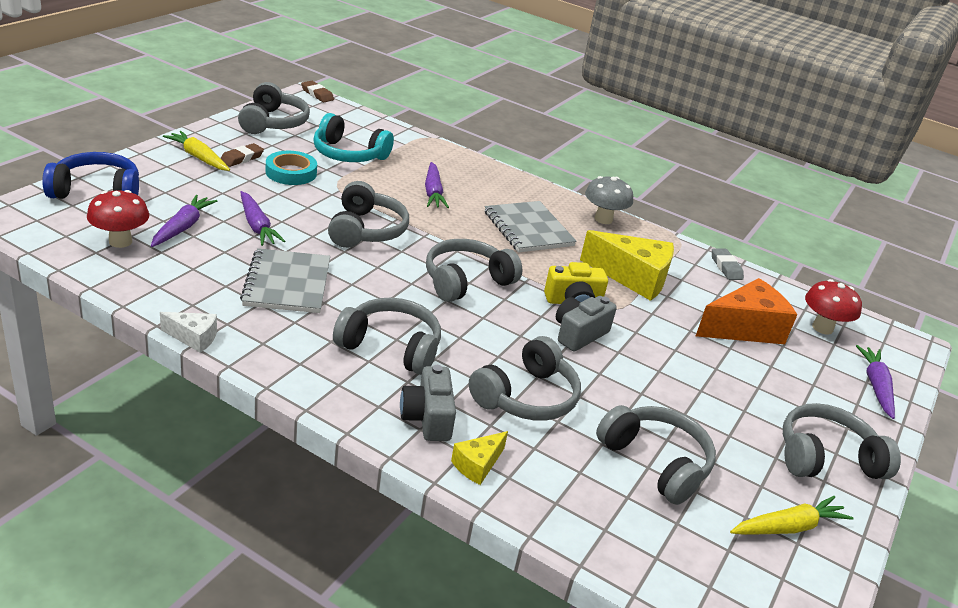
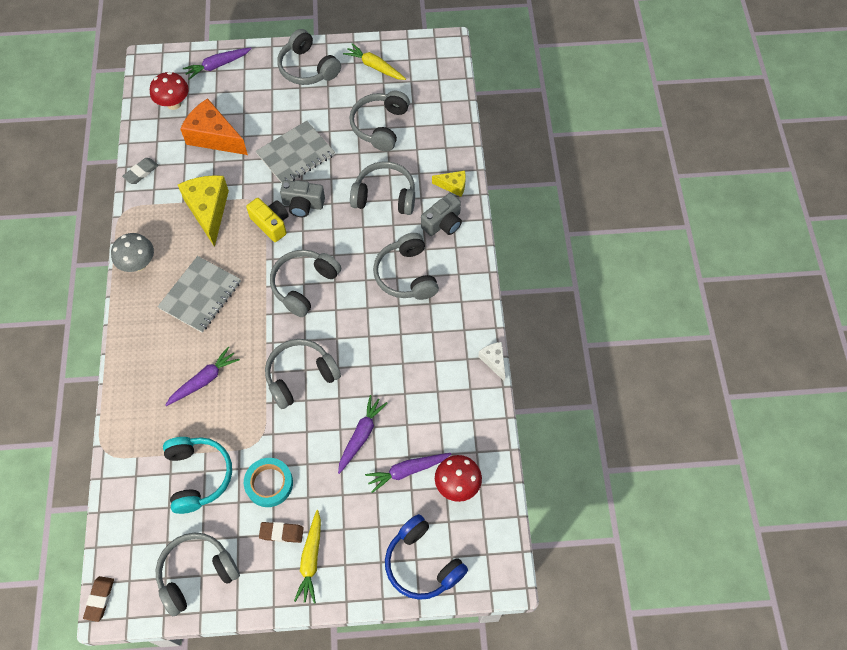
camera: 120 degrees left, 30 degrees up
grey notebook [240,248,330,313] -> grey notebook moved to [256,121,335,183]
grey headphones [426,239,522,302] -> grey headphones turned 105 degrees clockwise [270,250,341,317]

